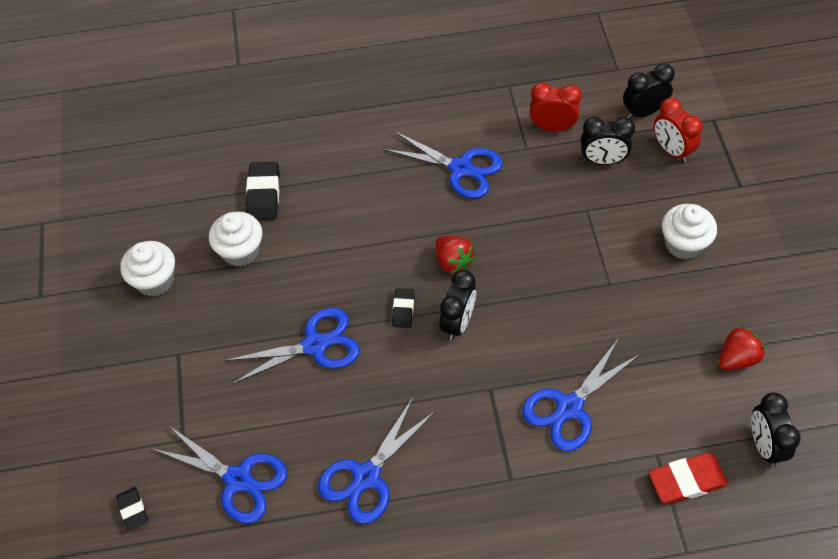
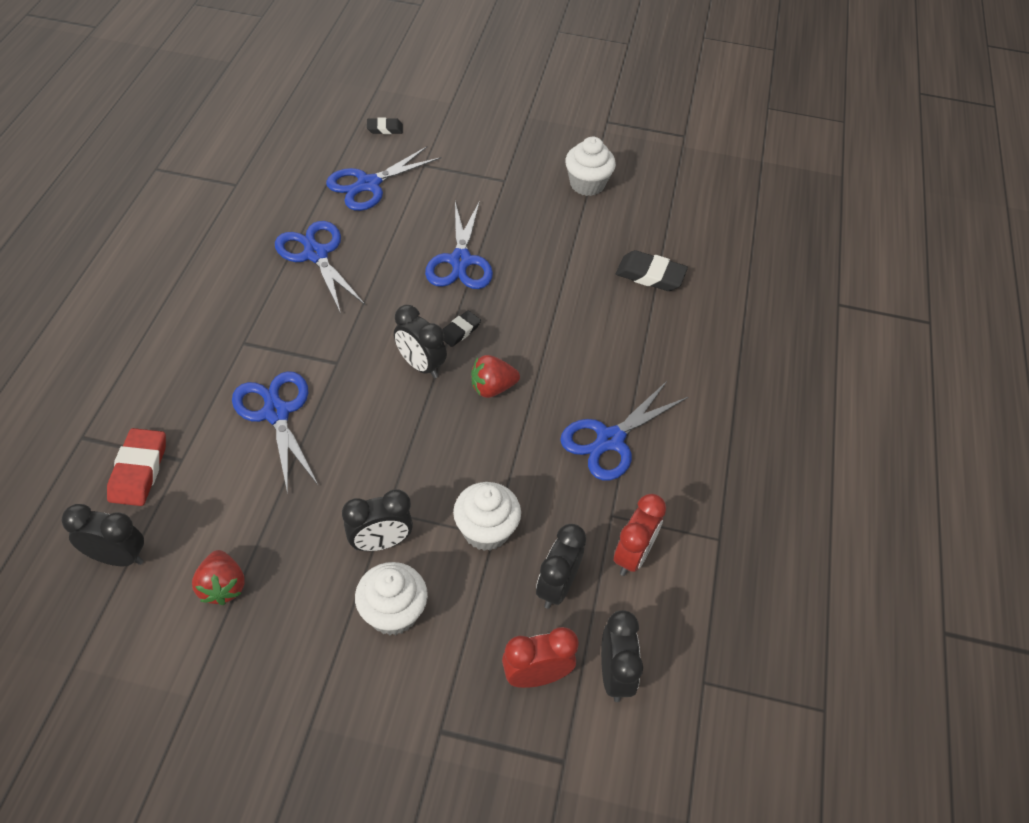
camera: 105 degrees right, 5 degrees down
white cupcake [209,212,262,267] -> white cupcake moved to [453,482,521,551]
black eraser [392,288,415,328] -> black eraser turned 75 degrees counterclockwise [442,310,481,347]
none -> black clock [342,489,413,551]

